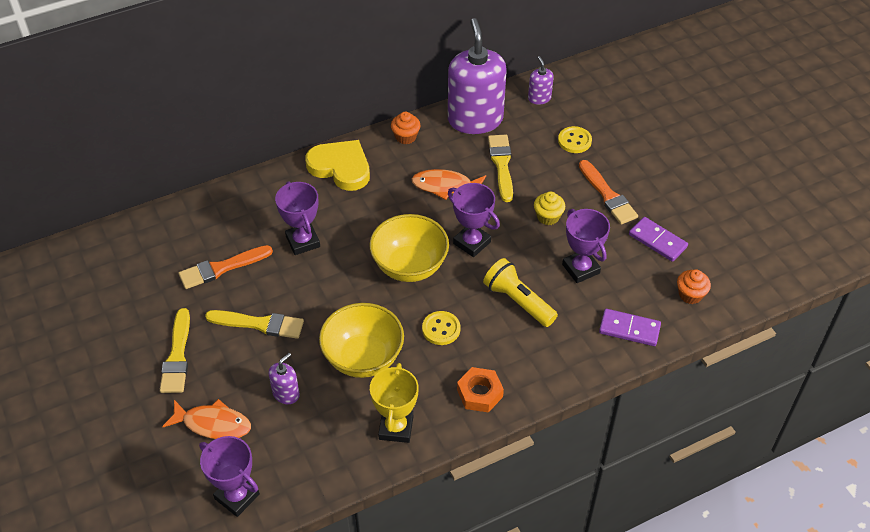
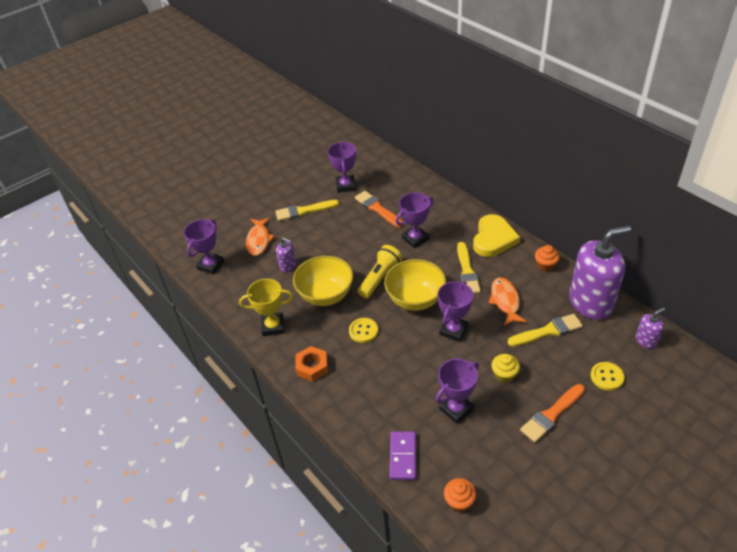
camera: 80 degrees right, 5 degrees down
yellow brush [205,310,304,339] -> yellow brush moved to [457,242,481,294]
yellow flashlight [483,258,558,327] -> yellow flashlight moved to [358,245,402,298]
purple domino [629,217,688,262] -> none
none -> purple trophy [328,142,356,193]

